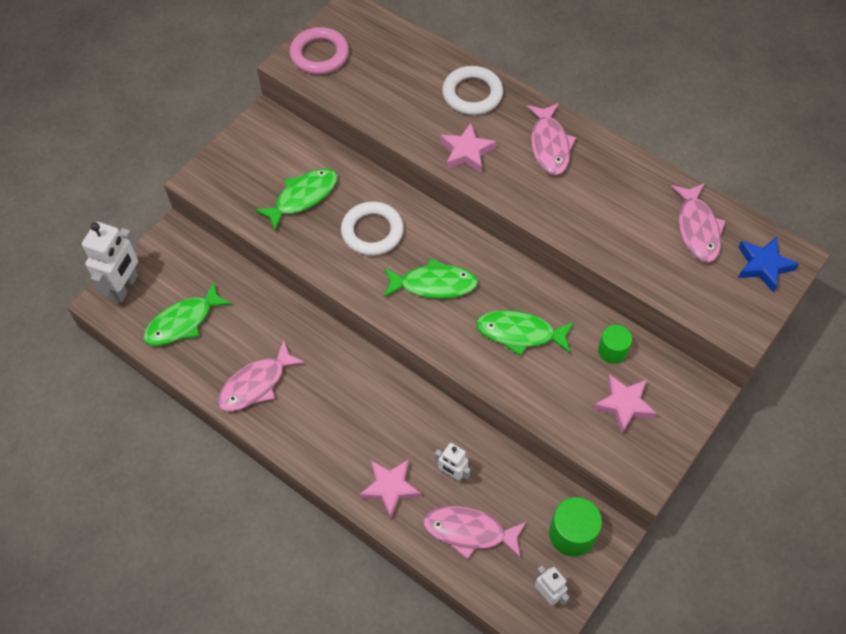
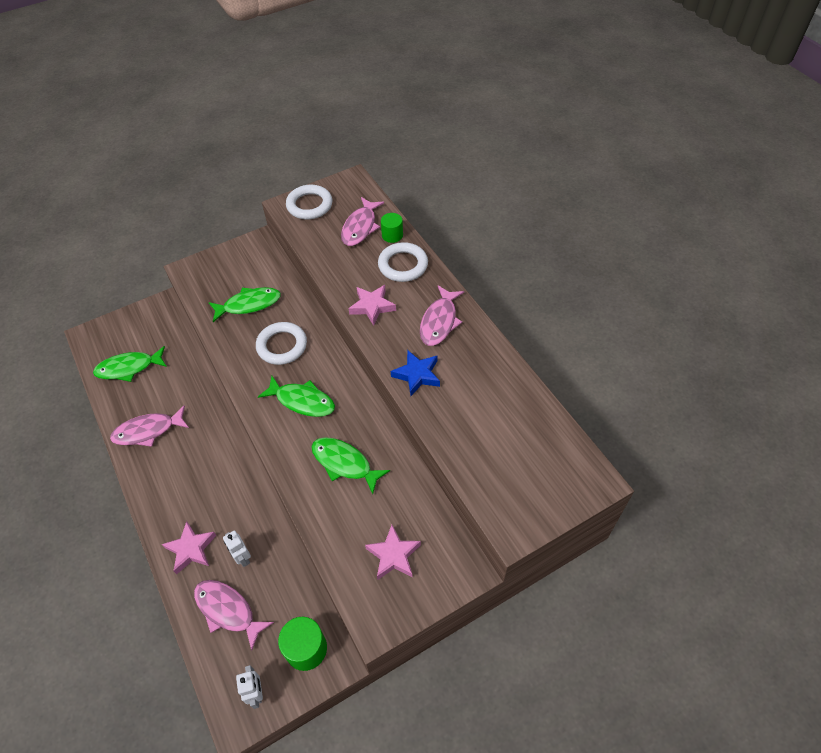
camera: 25 degrees right, 5 degrees down
white robot [82,222,138,303] -> none
pink ring [290,27,349,74] -> white ring [286,185,332,220]
green cylinder [598,325,632,364] -> green cylinder moved to [381,213,403,243]
pink fish [671,183,726,263] -> pink fish moved to [341,197,384,246]
blue star [738,237,799,293] -> blue star moved to [391,350,440,396]

